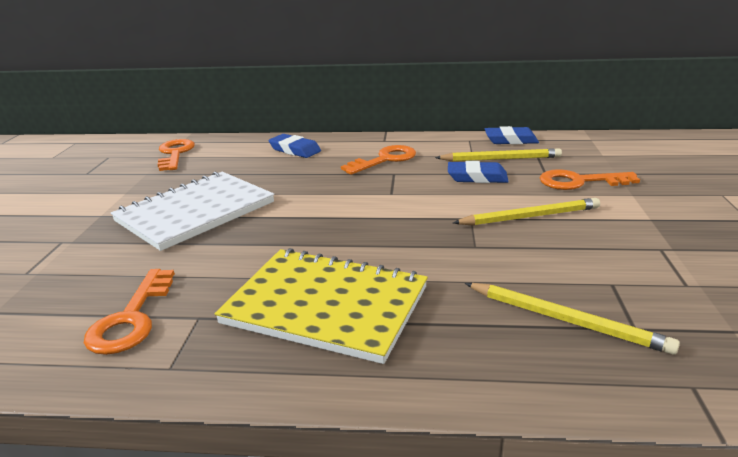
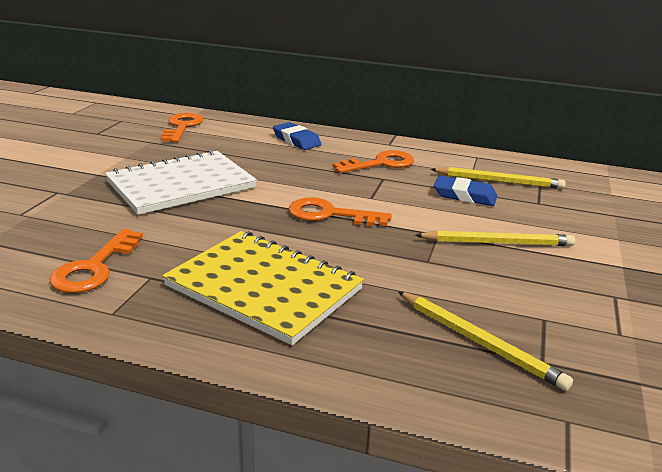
camera: 10 degrees right, 0 degrees up
blue eraser [485,126,539,144] -> none
orange key [540,169,640,190] -> orange key moved to [289,197,392,226]

